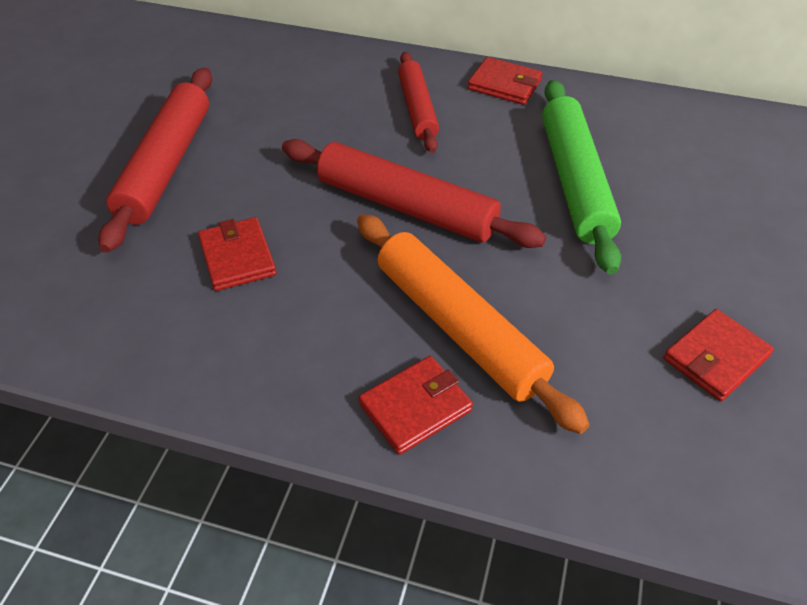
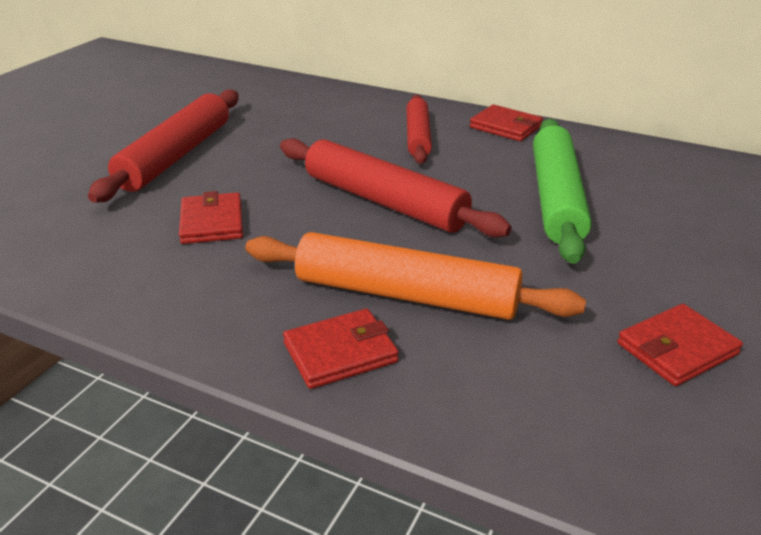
camera: 10 degrees right, 15 degrees down
orange rolling pin [357,214,590,434] -> orange rolling pin turned 45 degrees counterclockwise [245,232,586,320]

